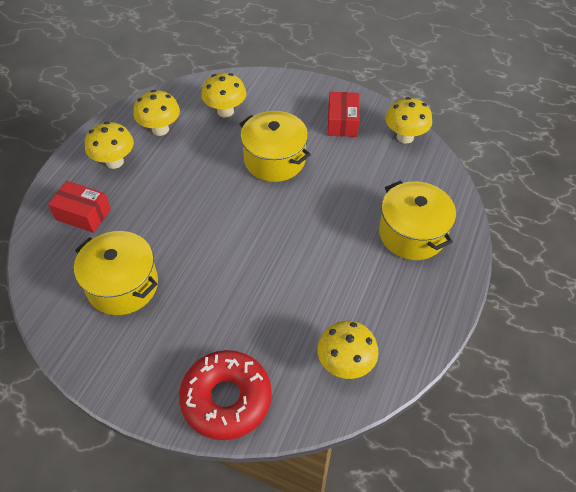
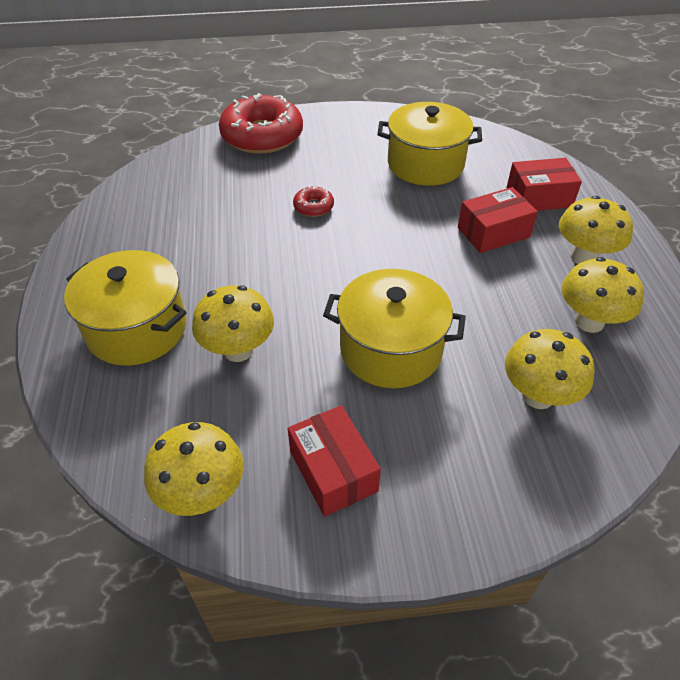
camera: 150 degrees right, 5 degrees down
yellow mushroom [318,321,378,379] -> yellow mushroom moved to [192,285,274,362]
none -> red donut [293,186,334,217]
none -> red box [458,187,538,253]

